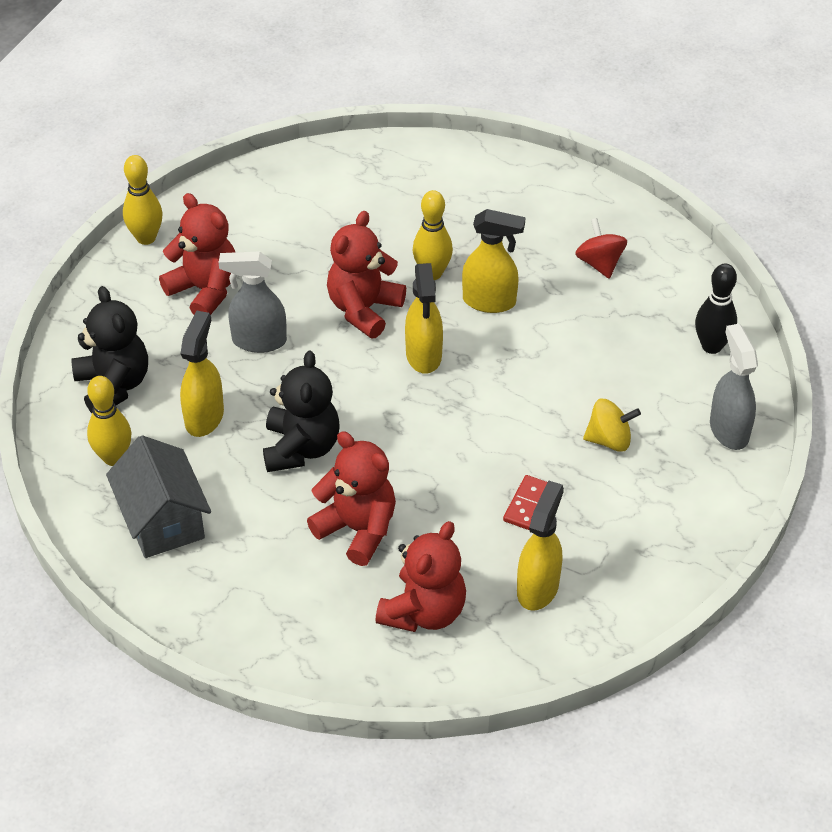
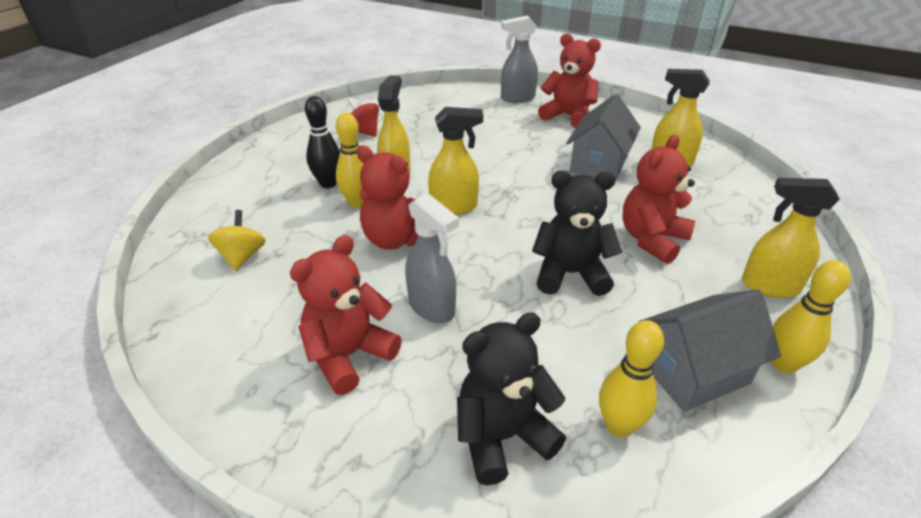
camera: 90 degrees left, 10 degrees down
yellow bowling pin [123,155,163,245] -> yellow bowling pin moved to [772,260,851,373]
yellow spray bottle [180,310,224,437] -> yellow spray bottle moved to [742,178,840,298]
grey spray bottle [219,251,287,353] -> grey spray bottle turned 45 degrees counterclockwise [405,193,459,323]
red teddy bear [375,521,466,632] -> red teddy bear moved to [538,33,601,128]
red domino [503,475,547,530] -> grey house [566,94,641,182]
red spinning top [575,218,627,278] -> red spinning top turned 60 degrees clockwise [347,98,379,137]
yellow spinning top [583,399,641,452] -> yellow spinning top moved to [208,210,266,271]
black bowling pin [695,264,737,354] -> black bowling pin moved to [305,96,340,188]

